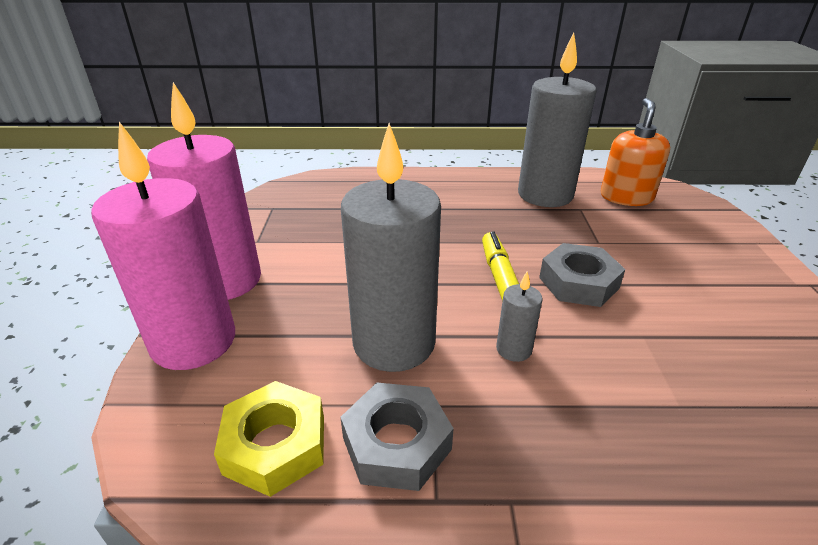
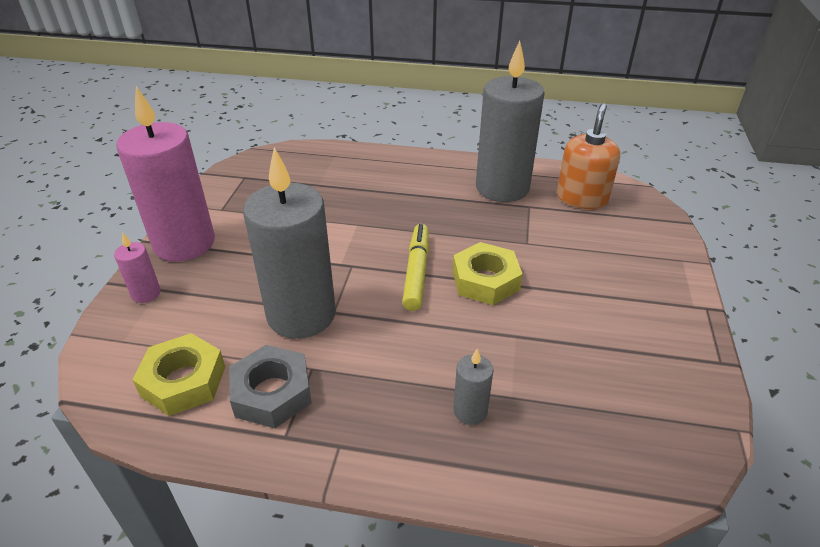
camera: 10 degrees right, 5 degrees up
pink candle [91,122,235,370] -> pink candle [114,232,161,303], size x0.43
grey candle [496,271,543,362] -> grey candle moved to [453,349,493,425]
grey nut [539,243,625,307] -> yellow nut [453,242,523,305]

